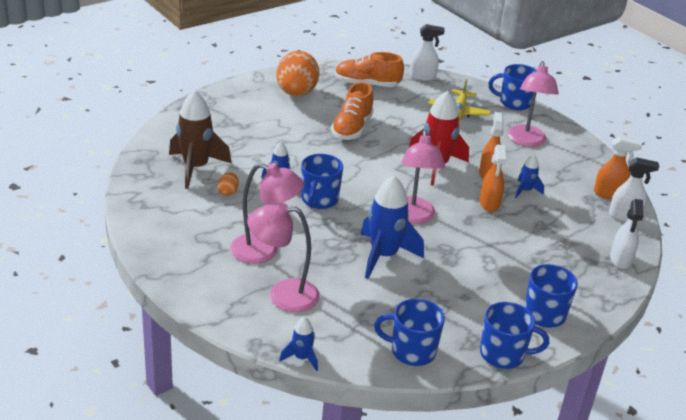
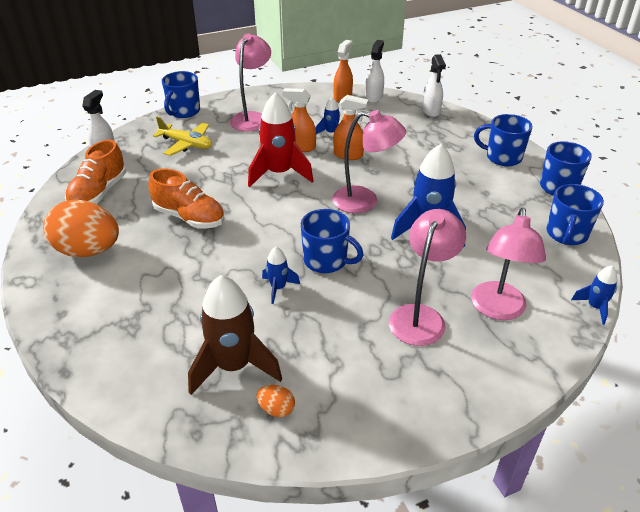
camera: 75 degrees left, 5 degrees up
orange egg [217,172,239,196] -> orange egg moved to [256,385,295,417]
pink lamp [507,61,559,147] -> pink lamp turned 90 degrees counterclockwise [230,34,271,132]
white spray bottle [610,199,643,269] -> white spray bottle turned 60 degrees clockwise [422,54,446,117]

